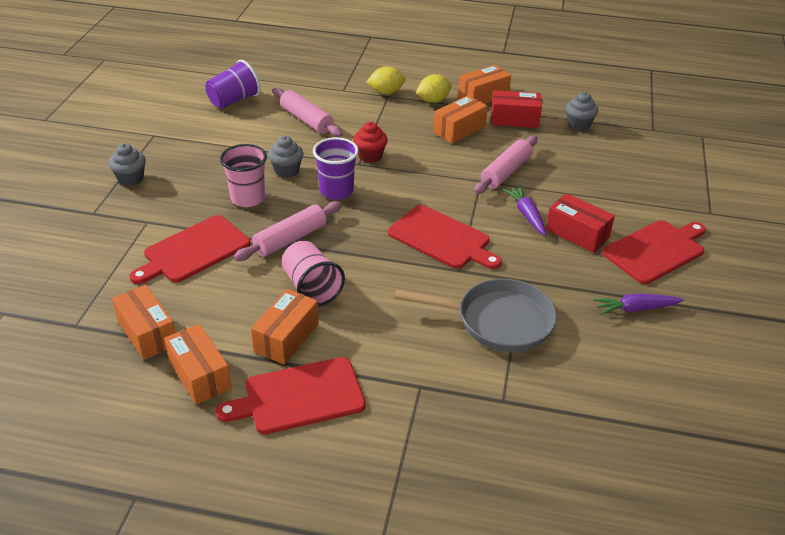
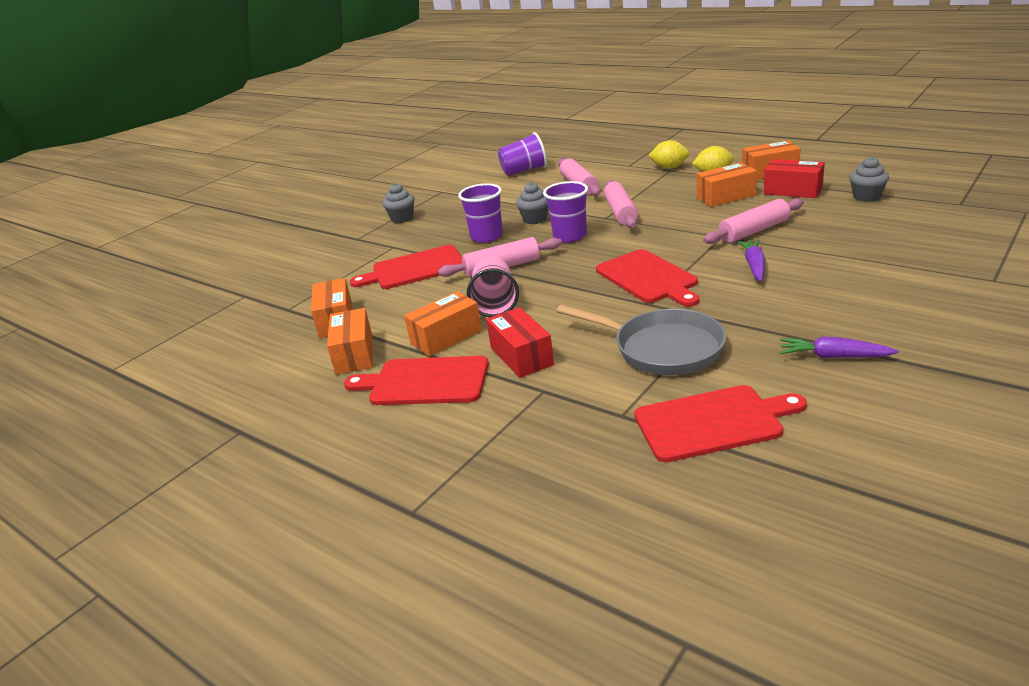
camera: 30 degrees right, 10 degrees down
pink cup [220,144,267,207] -> purple cup [458,183,503,243]
red cupcake [353,122,388,163] -> pink rolling pin [604,180,638,228]
red box [546,193,615,253] -> red box moved to [486,307,554,378]
red cutting board [602,220,706,284] -> red cutting board moved to [634,385,807,462]

